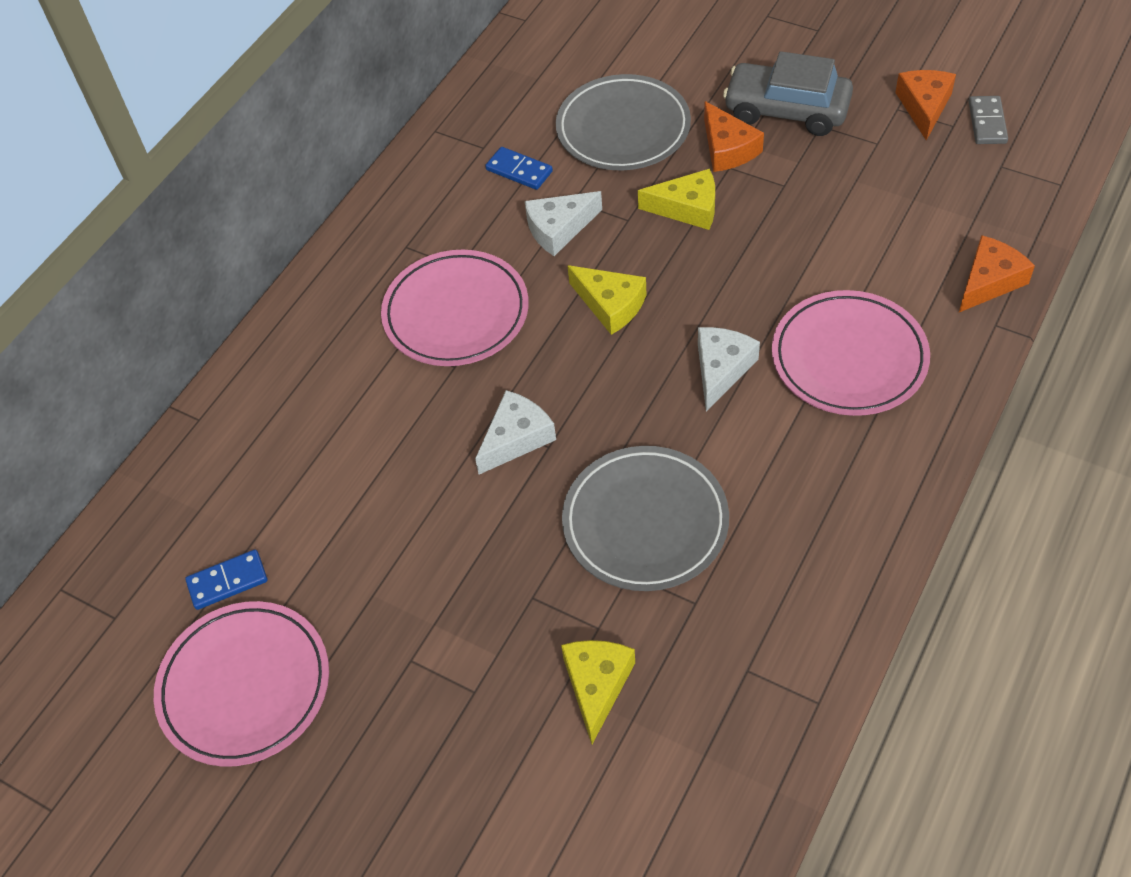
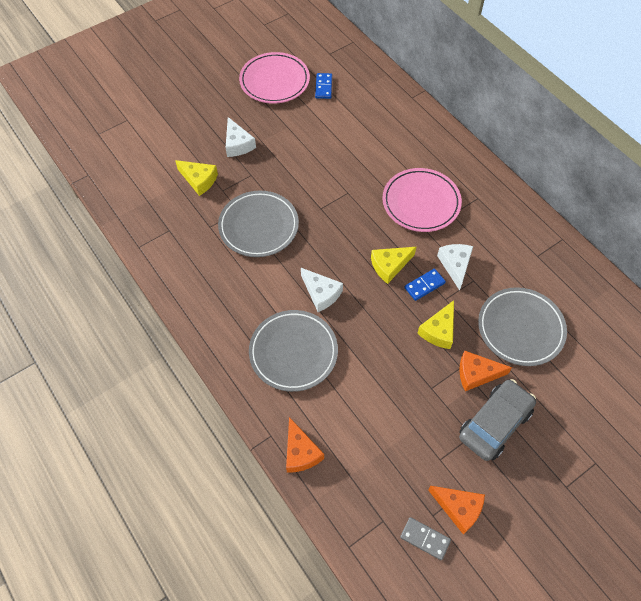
camera: 110 degrees right, 5 degrees up
white cheese [475,390,556,474] -> white cheese moved to [226,117,256,157]
blue domino [485,147,553,190] -> blue domino moved to [405,269,446,301]
pink plate [772,290,930,416] -> grey plate [249,310,338,392]

